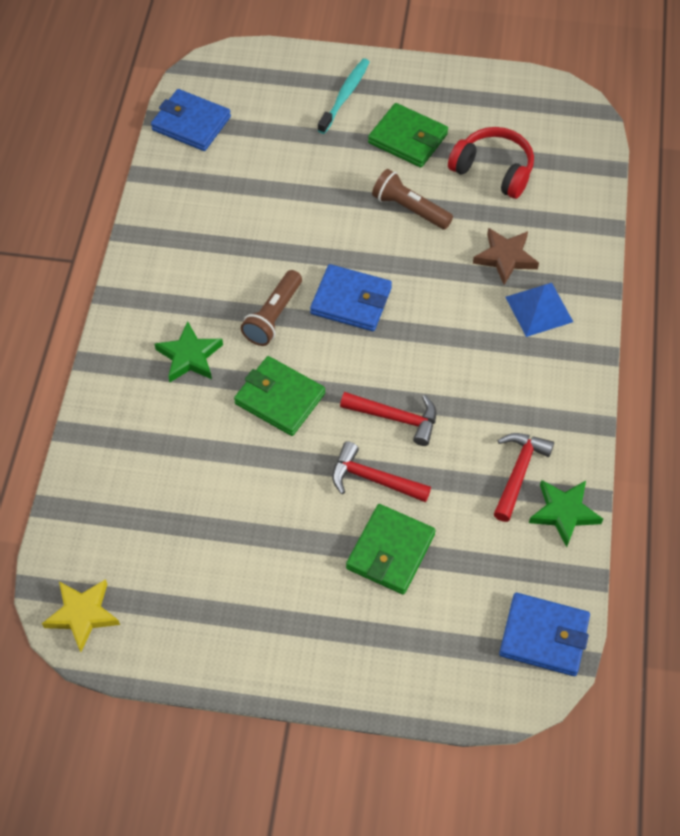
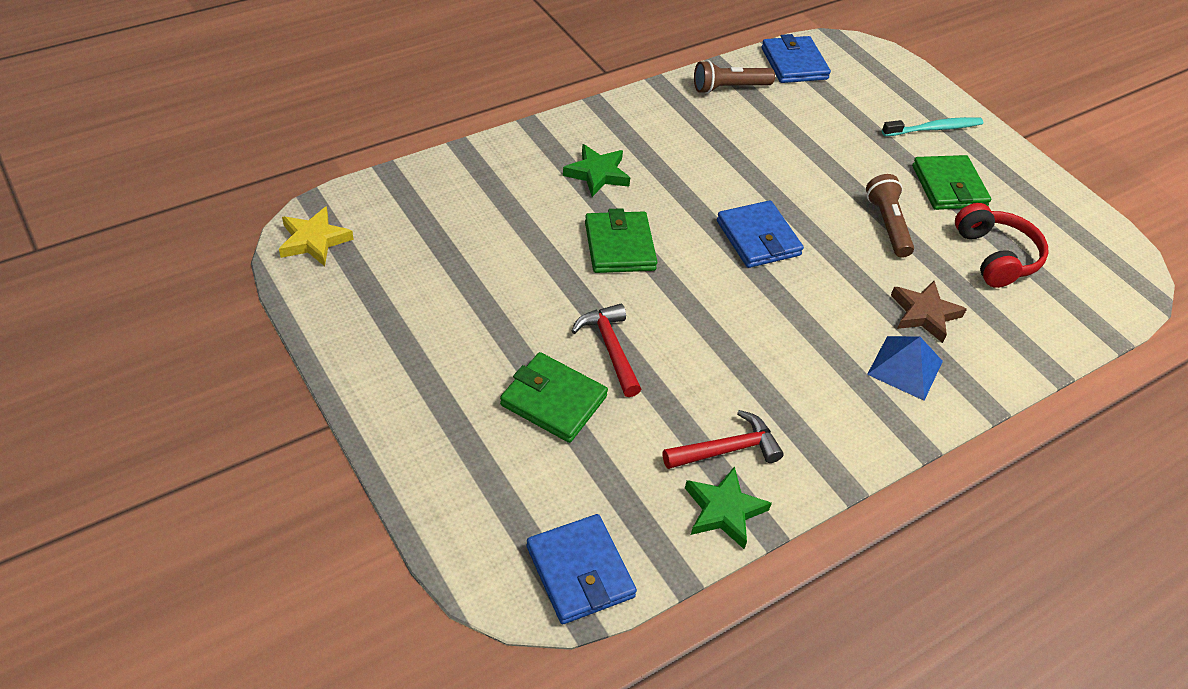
camera: 45 degrees right, 10 degrees down
brown flashlight [241,270,302,346] -> brown flashlight moved to [694,60,775,94]
red hammer [340,392,436,446] -> none
green wallet [346,504,436,595] -> green wallet turned 45 degrees clockwise [500,352,608,443]

